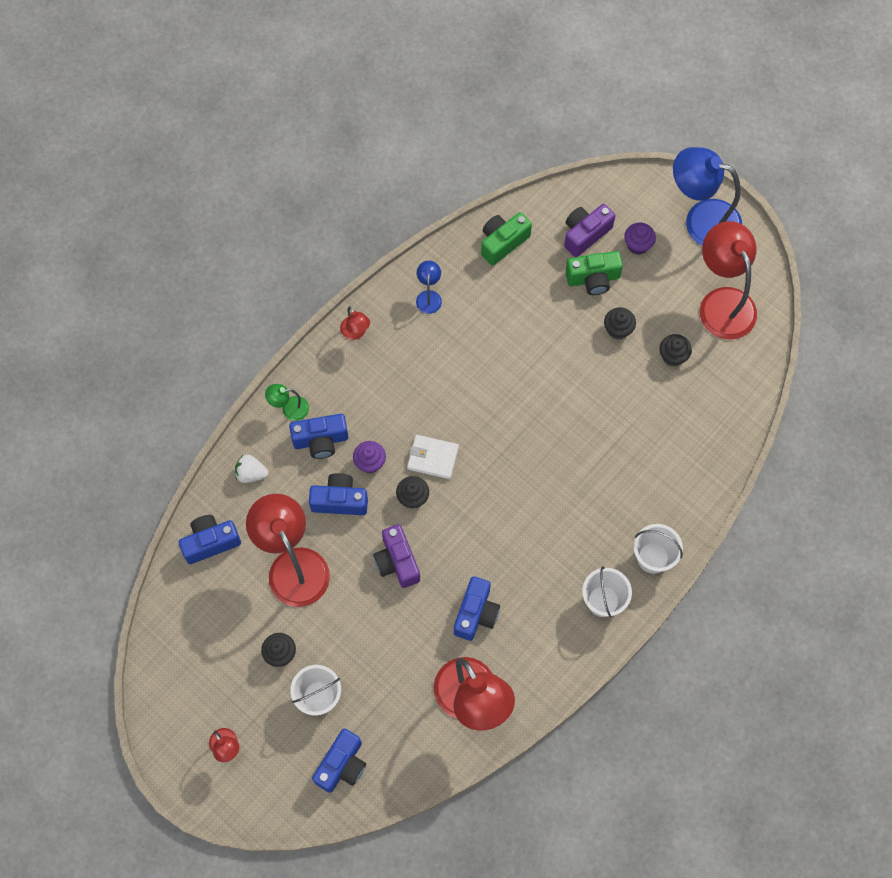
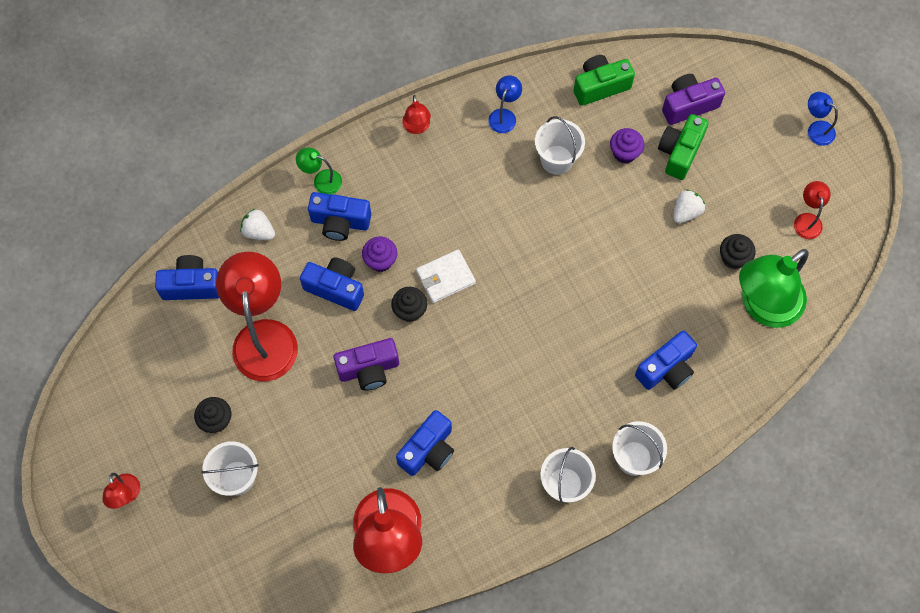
camera: 20 degrees right, 0 degrees up
blue camera [312,729,366,793] -> blue camera moved to [635,331,697,390]
purple camera [373,524,420,588] -> purple camera turned 105 degrees counterclockwise [334,338,399,390]
white wallet [407,435,459,479] -> white wallet turned 60 degrees counterclockwise [416,249,476,303]
green camera [565,251,623,295] -> green camera turned 105 degrees clockwise [658,114,709,180]
black cupcake [604,307,636,340] -> white strawberry [673,189,705,223]
purple cupcake [624,223,656,255] -> purple cupcake moved to [610,128,644,164]
blue lamp [673,147,742,246] -> blue lamp [808,92,838,146], size x0.45
red lamp [700,221,757,340] -> red lamp [794,181,831,239], size x0.45
none -> white bucket [535,116,585,175]
none -> green lamp [739,249,809,328]

